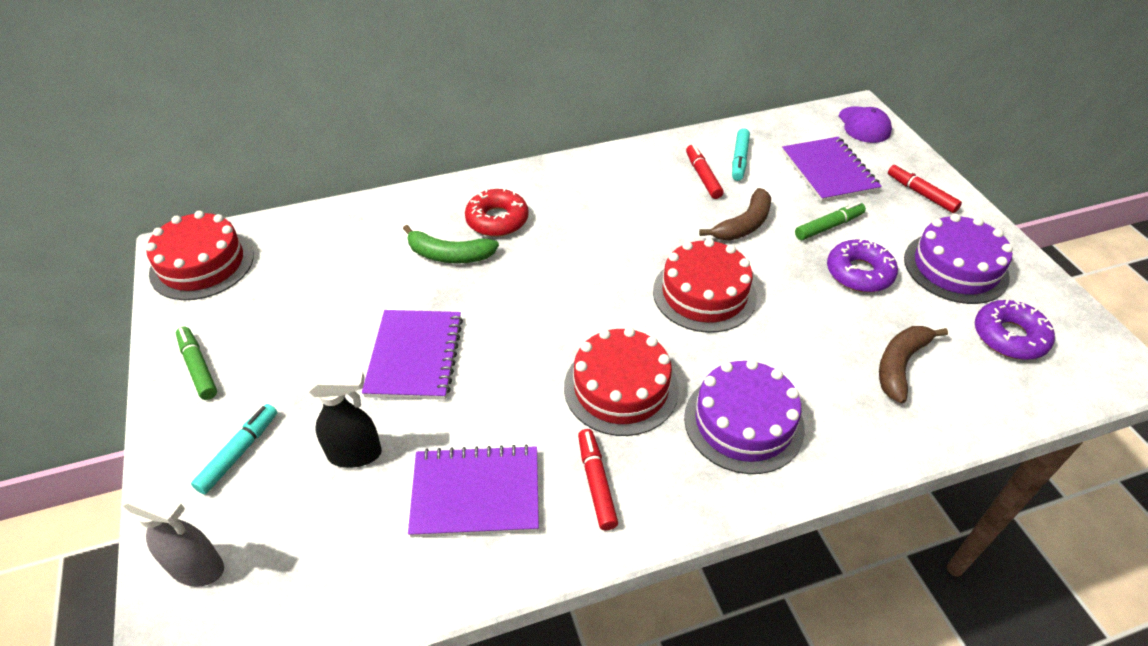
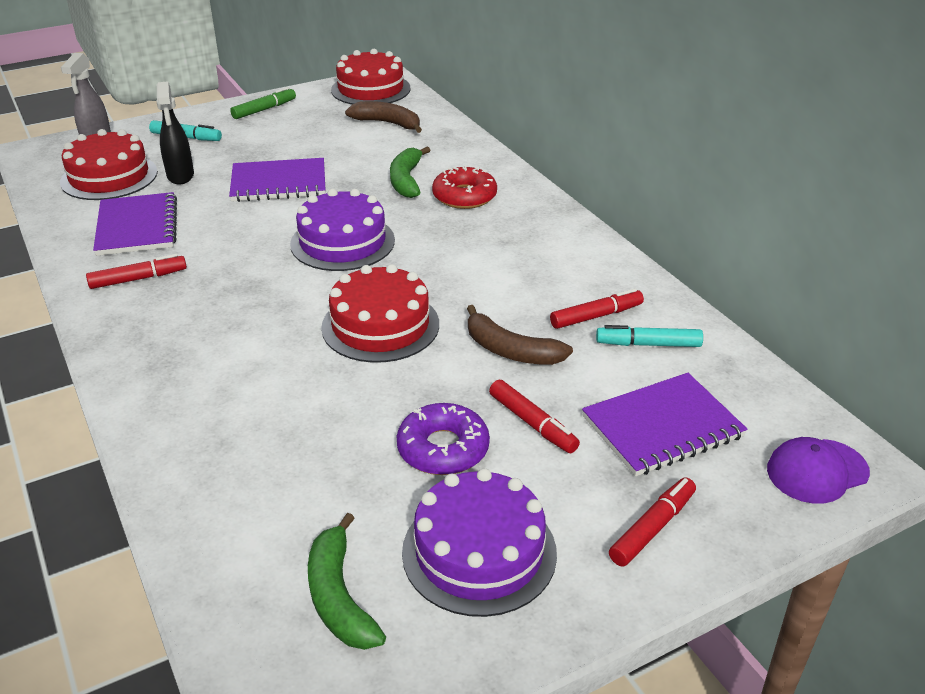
camera: 80 degrees right, 10 degrees down
red cake [564,327,679,436] -> red cake moved to [60,129,158,200]
purple cake [684,359,805,474] -> purple cake moved to [290,189,395,271]
green marker [795,202,866,240] -> red marker [489,380,580,453]
brown banana [879,326,948,403] -> brown banana moved to [345,101,422,133]
purple donut [975,299,1055,360] -> green banana [308,513,386,650]

